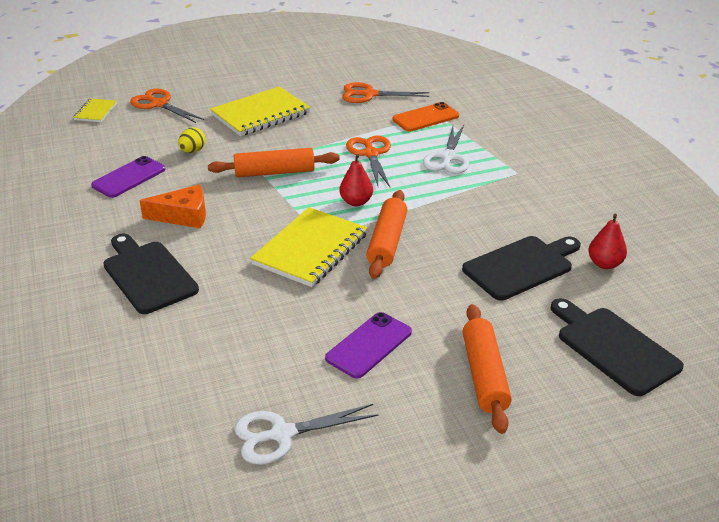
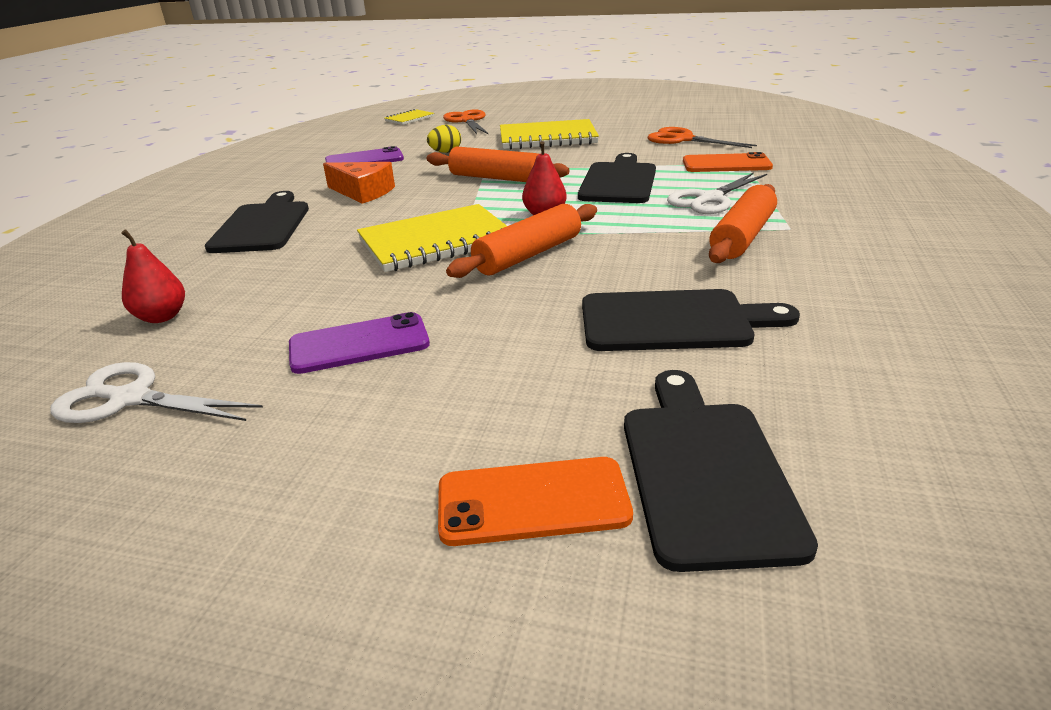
camera: 35 degrees right, 5 degrees down
orange scissors [346,136,391,187] -> black cutting board [578,153,656,203]
orange rolling pin [463,304,512,434] -> orange rolling pin moved to [709,184,777,263]
red pear [588,213,627,269] -> red pear moved to [121,229,185,323]
none -> orange phone [438,457,633,546]

